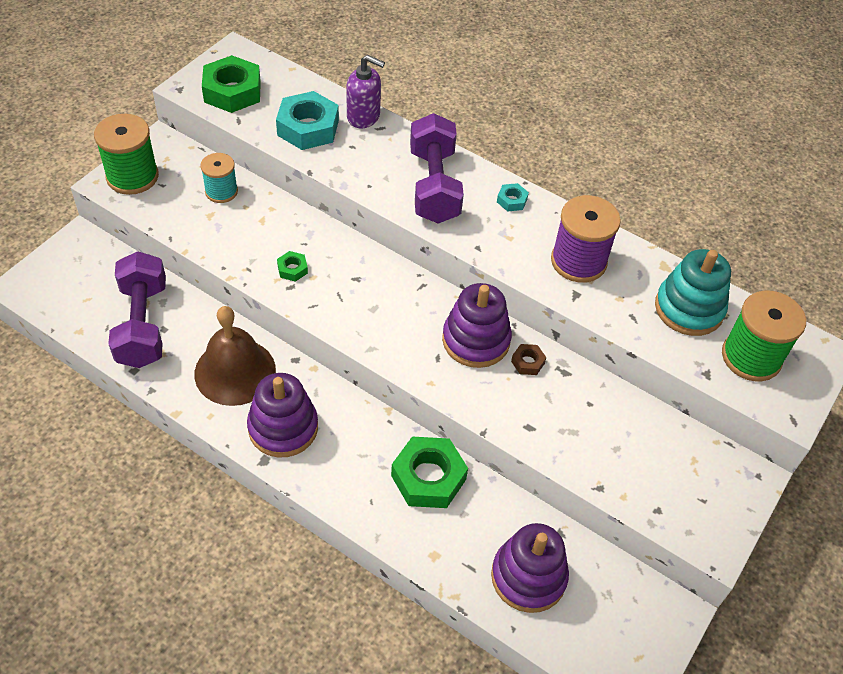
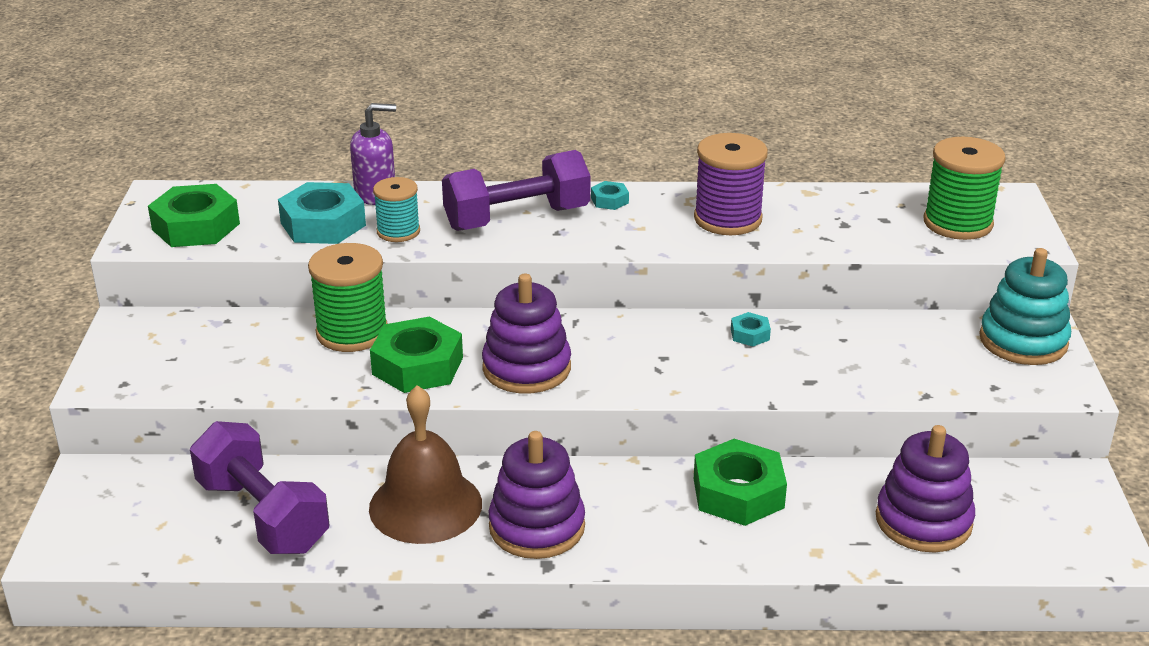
camera: 30 degrees left, 20 degrees down
green spool [94,114,159,195] -> green spool moved to [308,243,388,352]
turquoise spool [200,153,238,203] -> turquoise spool moved to [373,177,420,242]
green nut [277,251,308,282] -> green nut [370,317,463,393], size x2.14
purple dumbbell [410,113,464,224] -> purple dumbbell turned 75 degrees counterclockwise [442,150,590,231]
purple stacking toy [442,283,512,368] -> purple stacking toy moved to [482,274,571,393]
brown nut [511,344,546,375] -> turquoise nut [731,312,771,347]
turquoise stacking toy [655,249,731,336] -> turquoise stacking toy moved to [979,248,1071,365]

